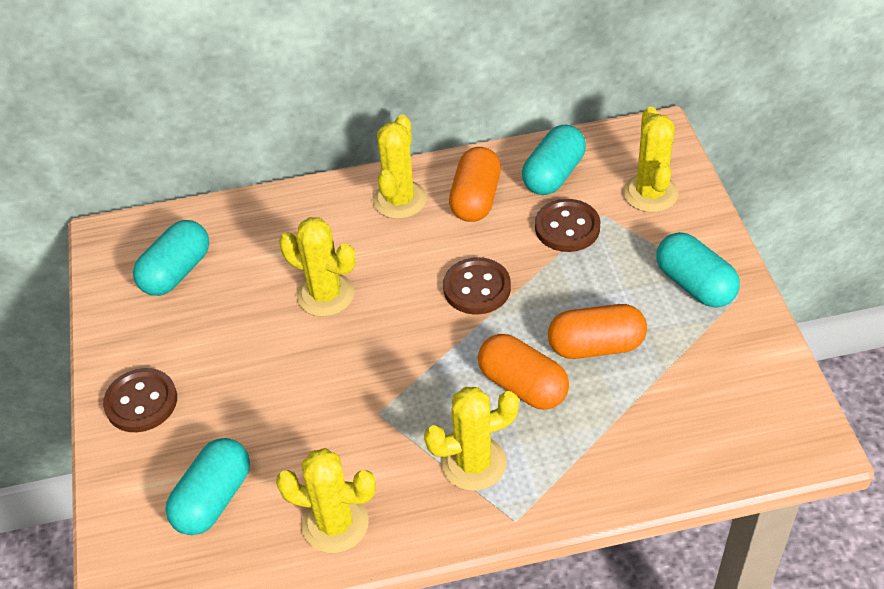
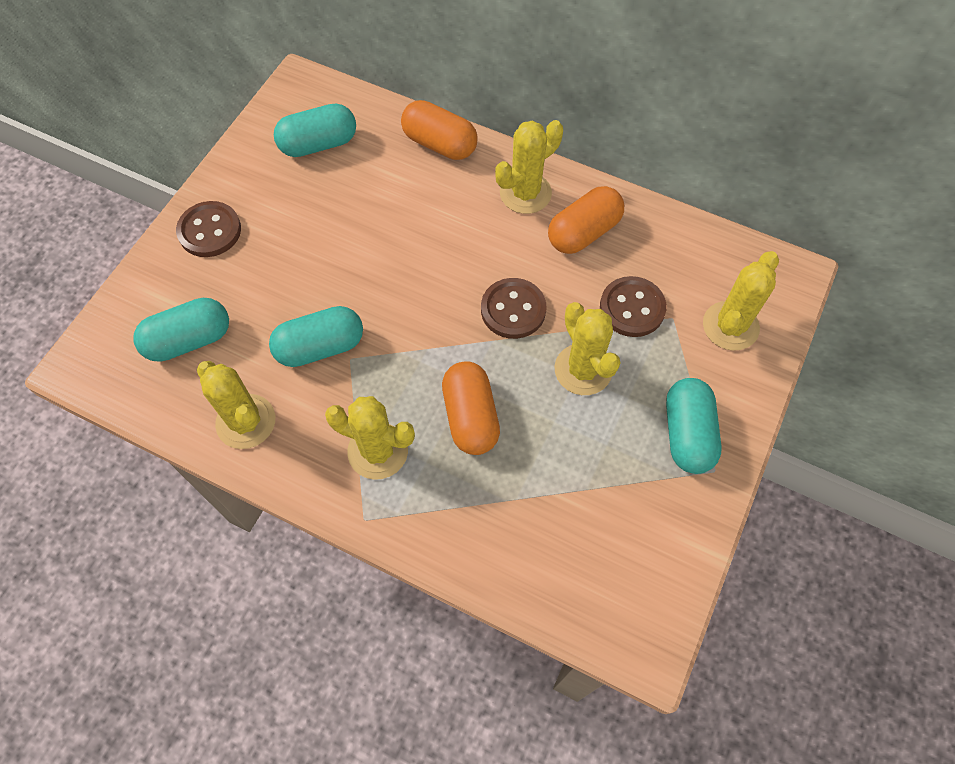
camera: 35 degrees right, 15 degrees up
yellow cactus [279,217,356,317] -> yellow cactus moved to [554,302,620,395]
turquoise capsule [522,125,586,195] -> turquoise capsule moved to [269,306,363,367]
orange capsule [548,304,647,359] -> orange capsule moved to [401,100,478,160]

